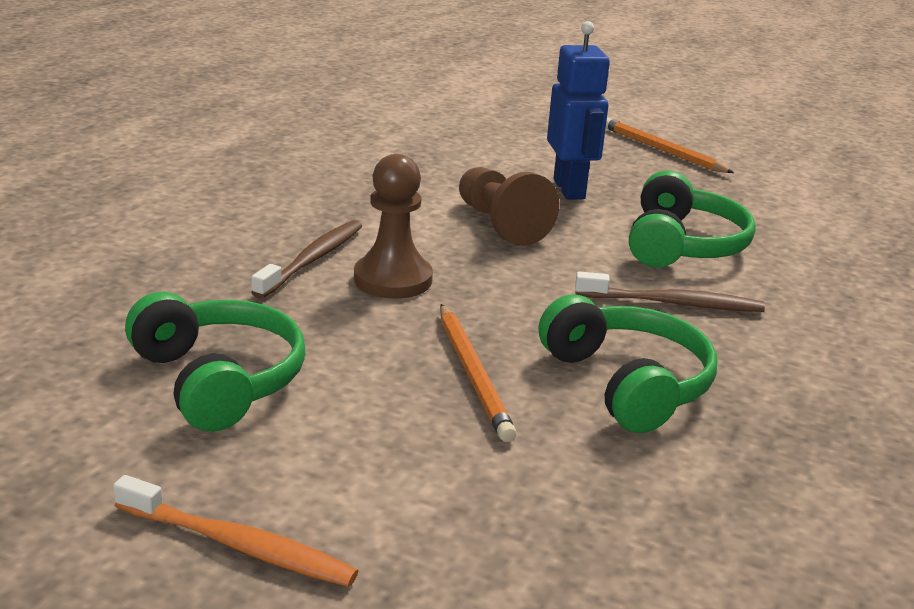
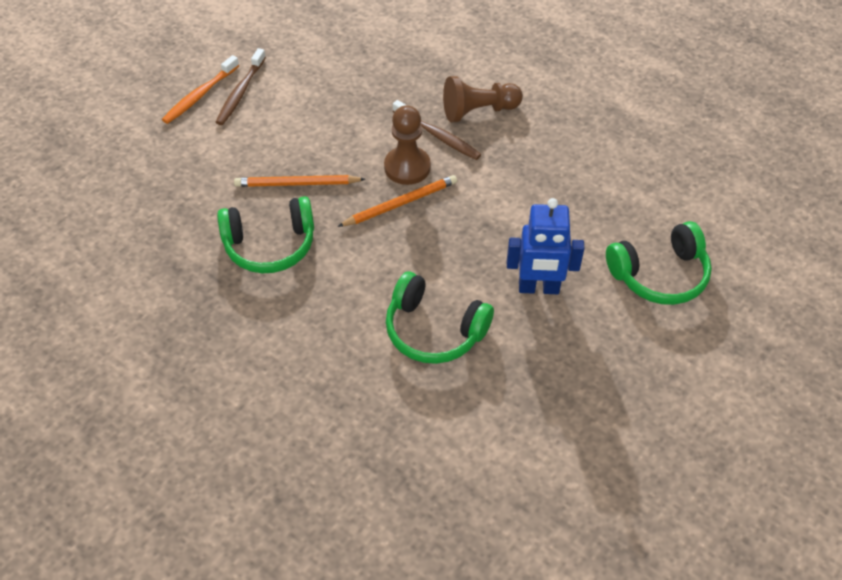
camera: 105 degrees right, 25 degrees up
green headphones [125,292,306,432] -> green headphones moved to [606,221,712,305]
brown pawn [459,167,559,246] -> brown pawn moved to [443,76,523,122]
brown toothbrush [575,271,765,312] -> brown toothbrush moved to [216,48,266,125]
orange pencil [606,118,734,173] -> orange pencil moved to [338,175,457,227]

